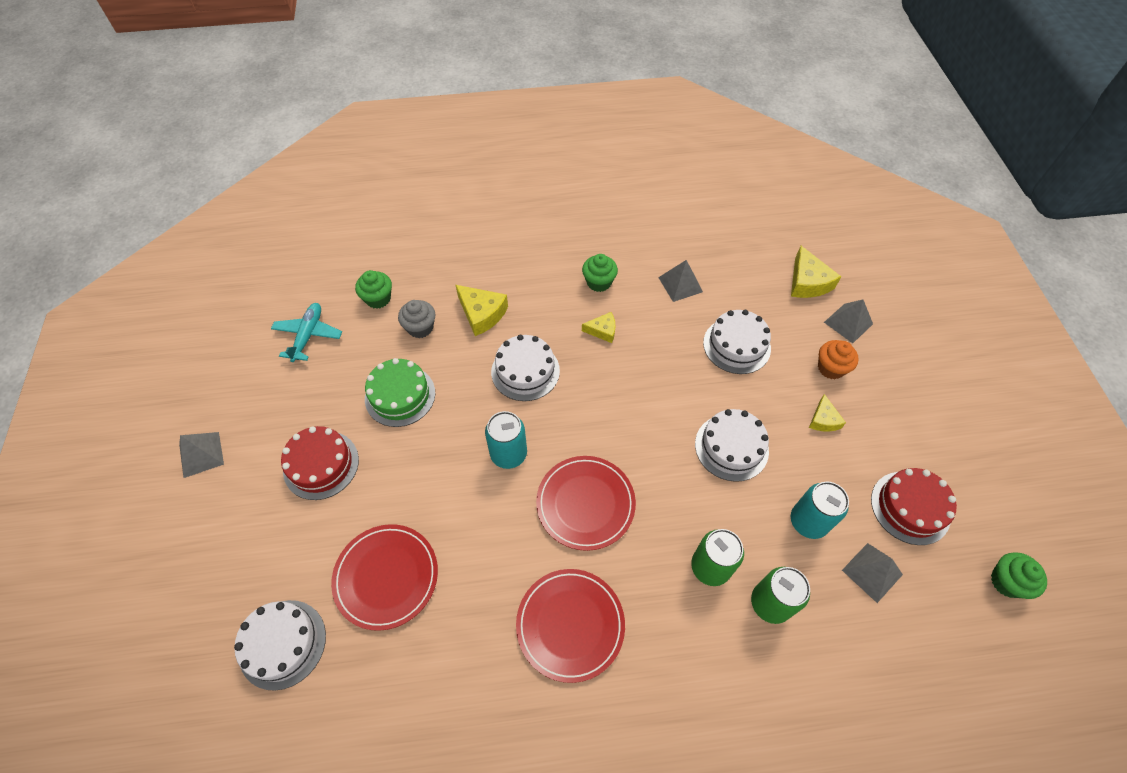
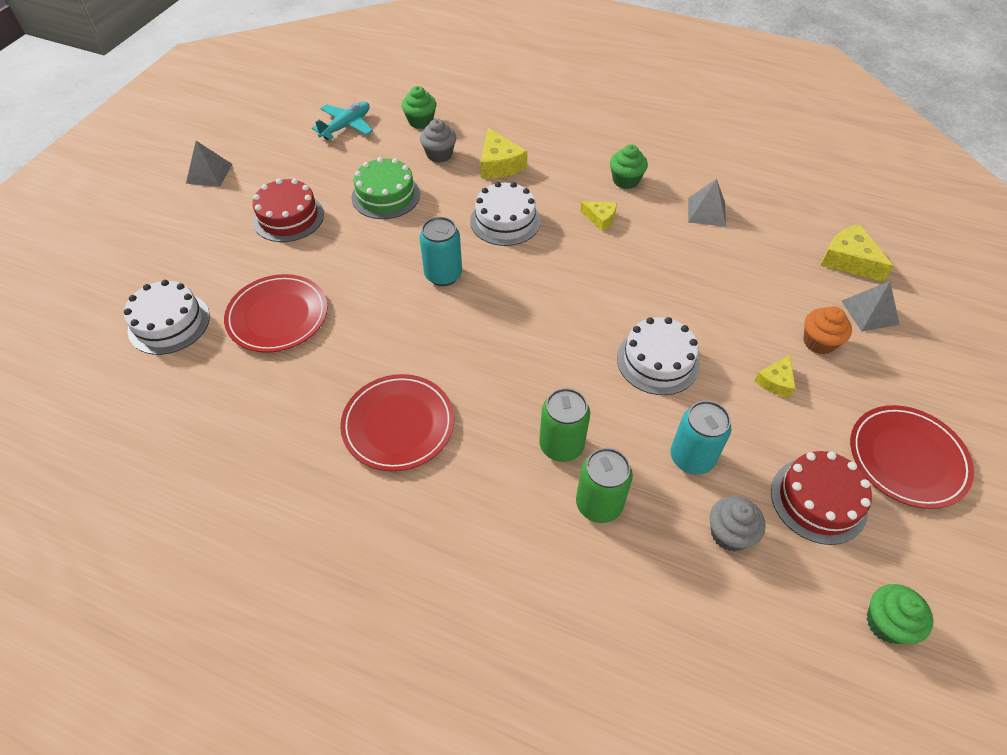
camera: 30 degrees right, 5 degrees down
red plate [536,456,636,551] -> red plate moved to [850,405,974,509]
white cake [703,310,771,374] -> none
yellow cheese [791,246,841,298] -> yellow cheese turned 120 degrees clockwise [821,224,893,282]
grey pyramid [842,543,903,603] -> grey cupcake [710,496,766,552]

